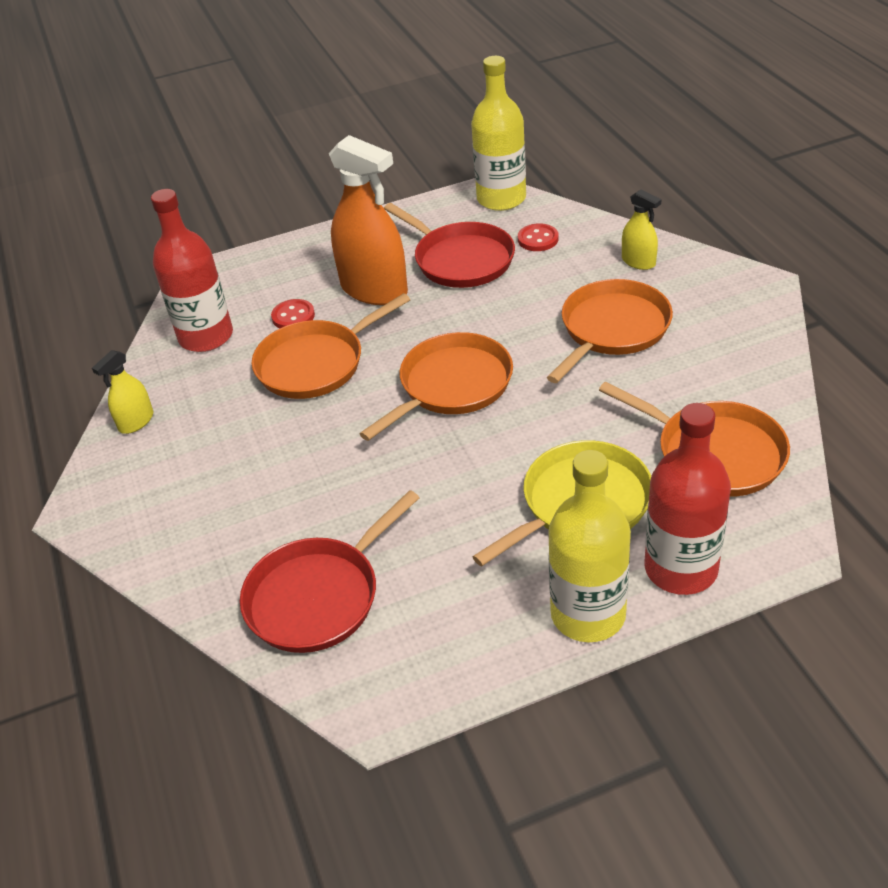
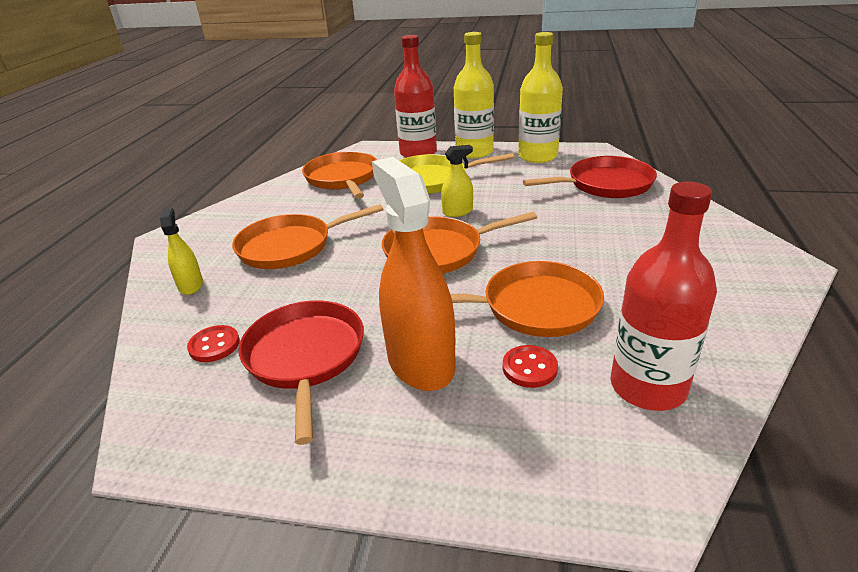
camera: 150 degrees left, 10 degrees down
yellow spray bottle [92,350,153,434] -> yellow spray bottle moved to [441,145,473,217]
yellow bottle [471,56,526,211] -> yellow bottle moved to [518,32,563,163]

